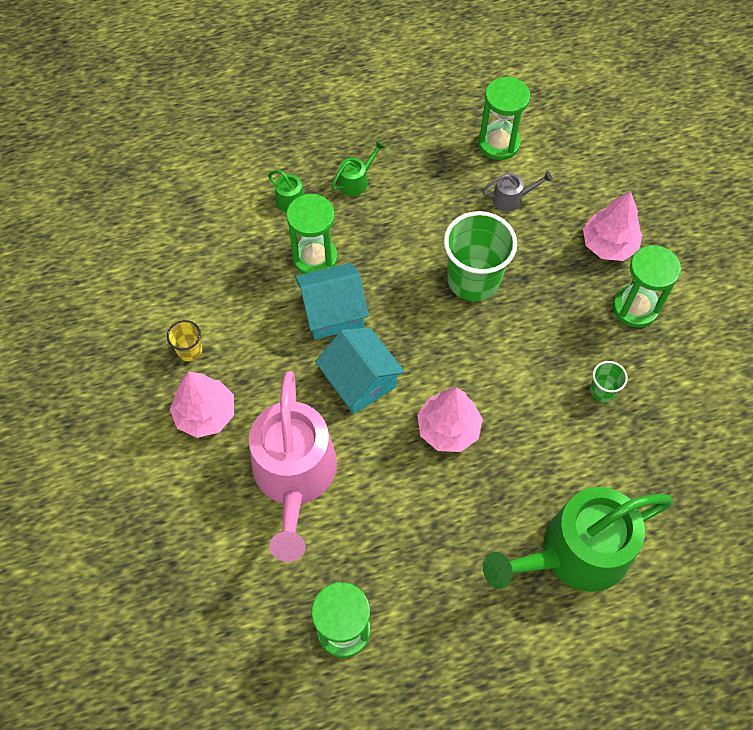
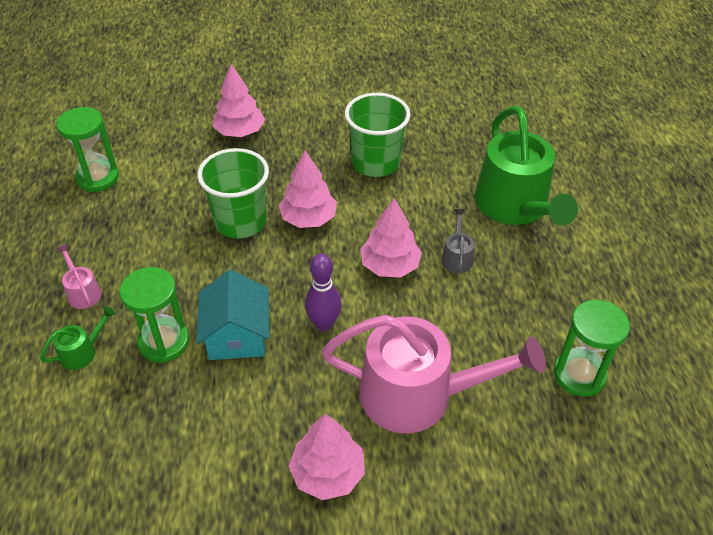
camera: 80 degrees left, 15 degrees down
yellow cup [167,320,202,361] -> none
turquoise house [315,327,405,414] -> purple bowling pin [305,253,341,331]
green watering can [331,140,385,196] -> pink watering can [56,244,102,309]
grey watering can [482,171,553,212] -> grey watering can moved to [441,209,475,273]
green cup [590,361,628,402] -> green cup [345,93,411,177], size x2.17
green hourglass [613,245,681,327] -> none
none -> pink tree [279,151,337,228]

